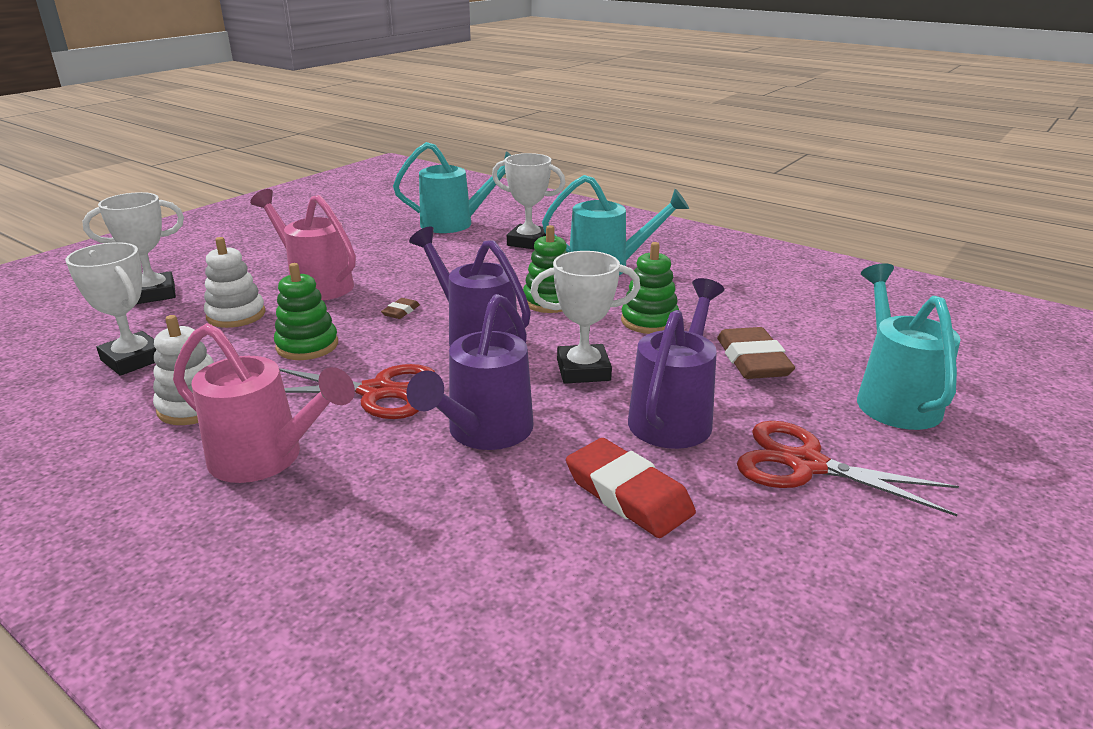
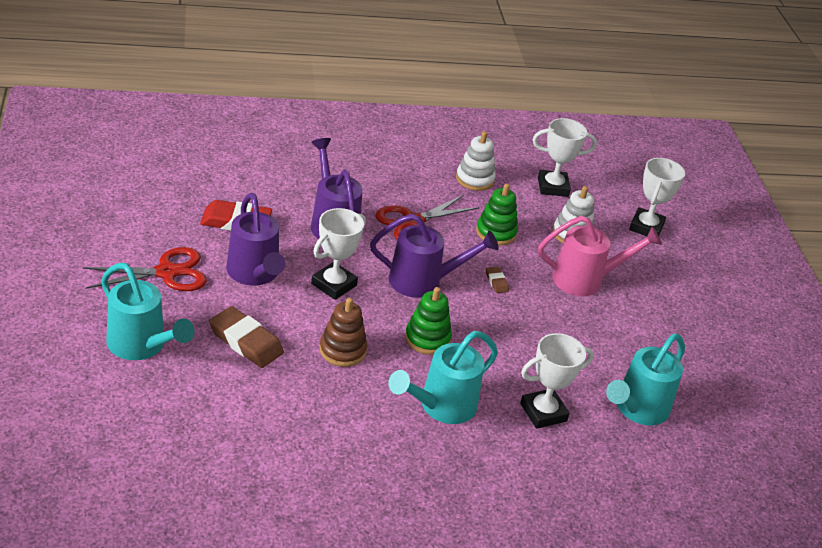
camera: 130 degrees right, 10 degrees up
pink watering can [173,323,355,483] -> none
green stacking toy [621,242,679,334] -> brown stacking toy [319,298,367,367]

